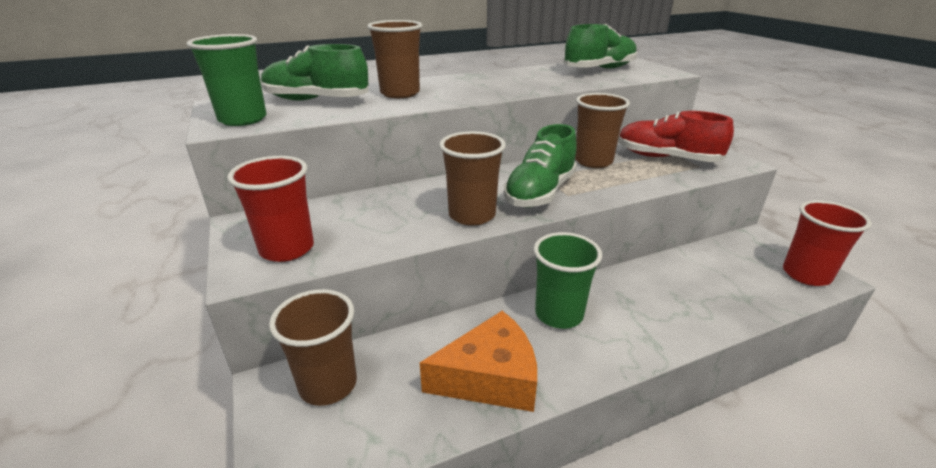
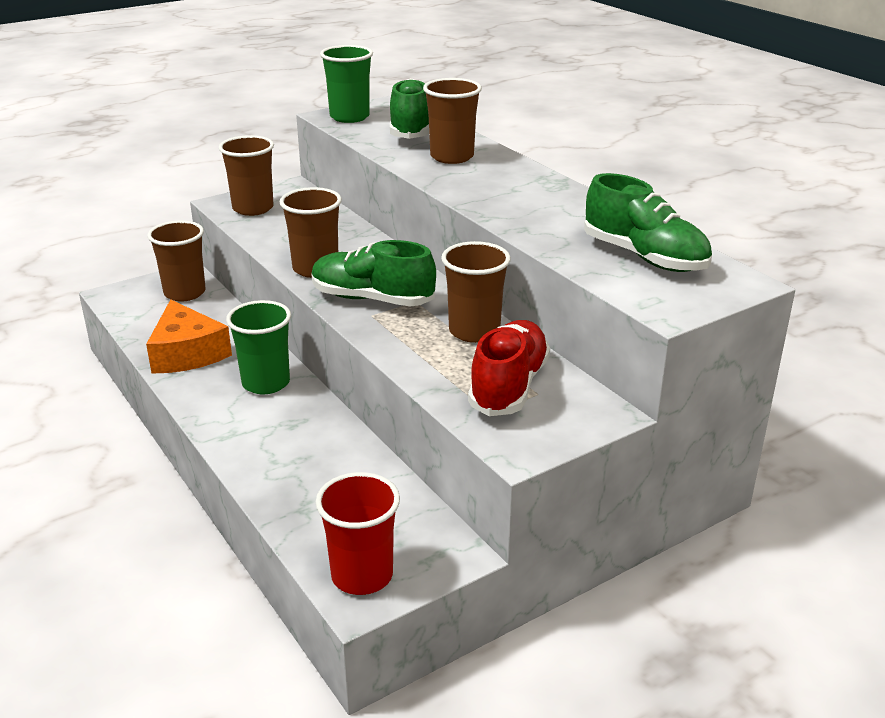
camera: 80 degrees right, 0 degrees up
red cup [227,156,314,262] -> brown cup [219,135,274,216]

